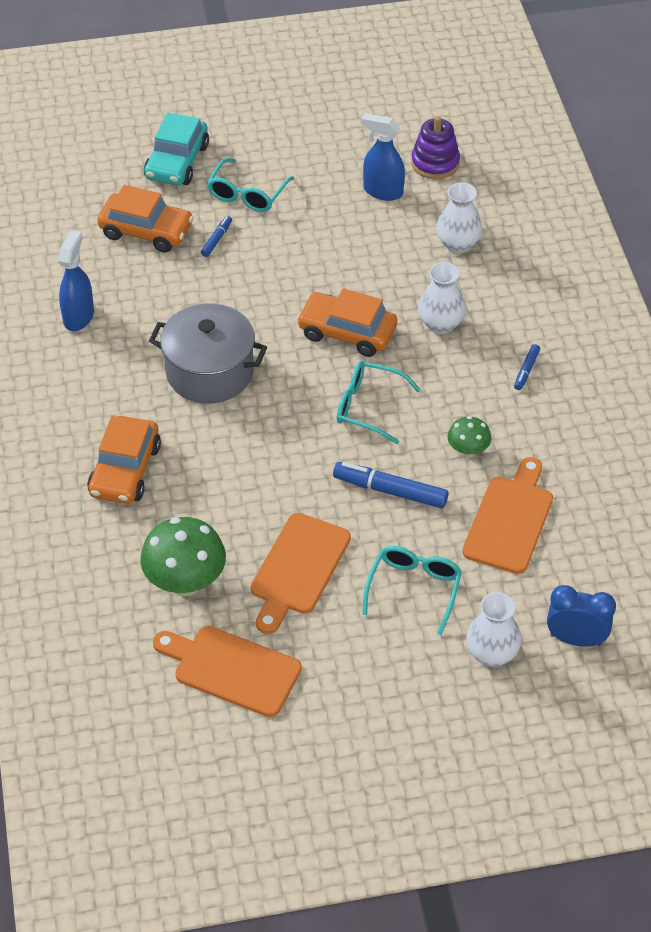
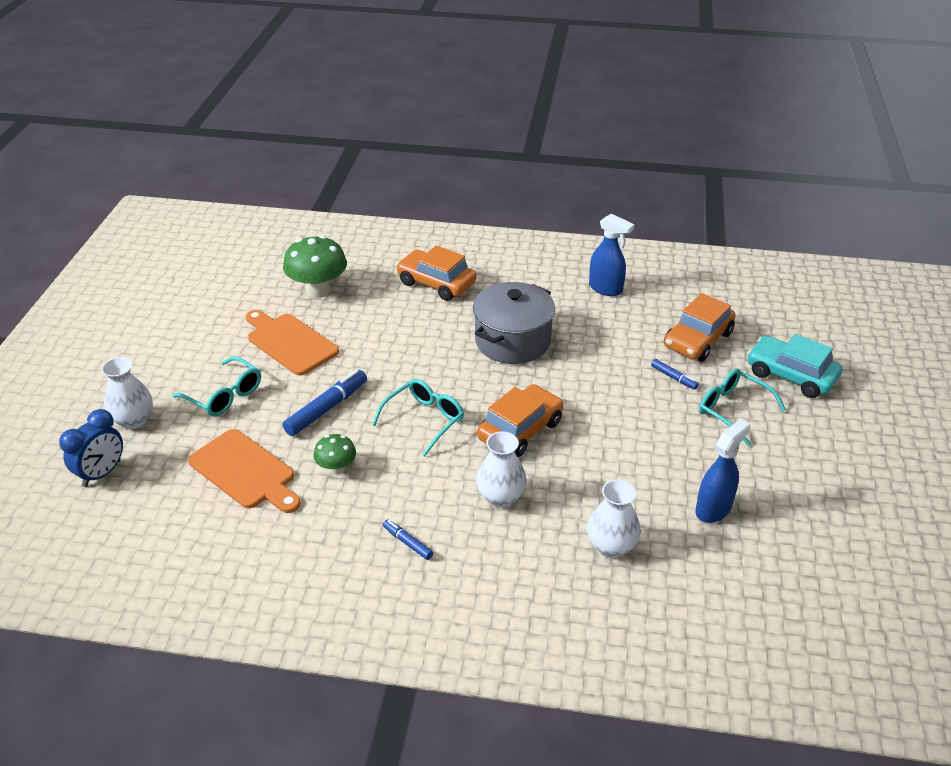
camera: 110 degrees right, 10 degrees down
orange cutting board [153,626,302,717] -> none
purple stacking toy [411,116,460,179] -> none

